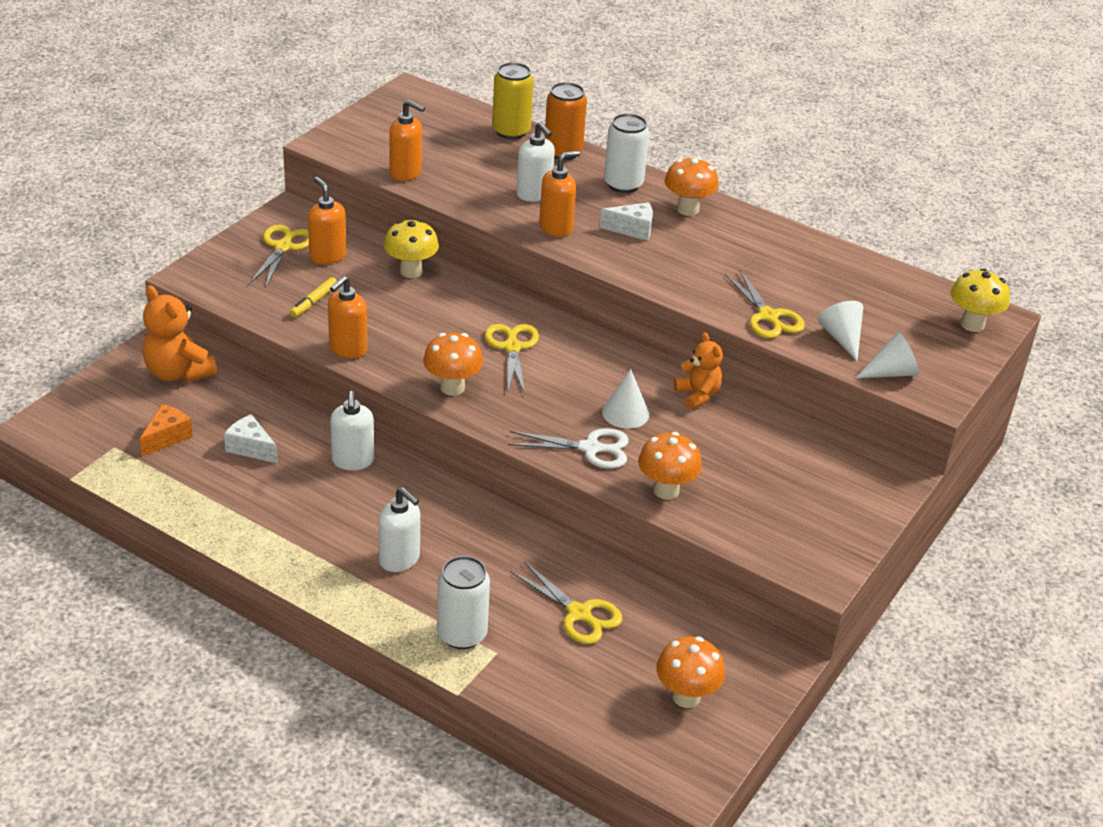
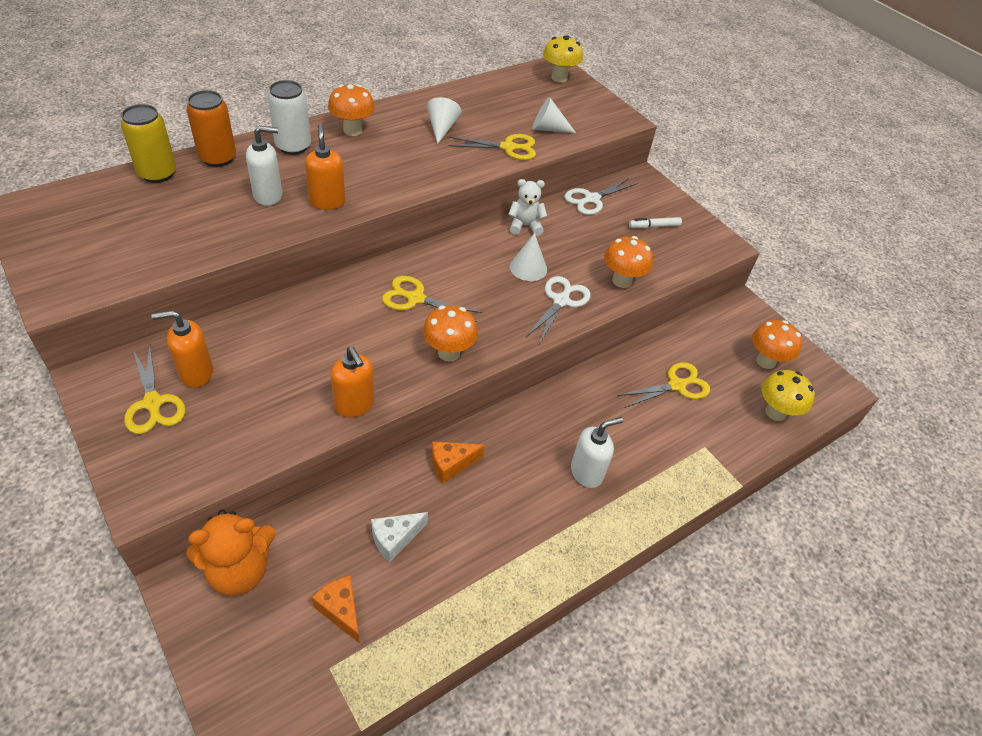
camera: 70 degrees left, 10 degrees up
yellow scissors [250,225,309,286] -> yellow scissors turned 150 degrees counterclockwise [124,344,186,434]
yellow marker [290,277,337,318] -> none
white soap dispenser [330,390,374,471] -> orange cheese [432,441,485,484]
yellow mushroom [384,220,439,278] -> yellow mushroom moved to [761,370,815,421]
orange soap dispenser [389,100,425,181] -> none
white can [437,556,490,649] -> none
white cheese [600,202,653,241] -> none
orange teddy bear [674,333,723,409] -> white teddy bear [508,179,547,236]
white cone [856,332,919,378] -> white cone moved to [427,97,462,145]
none -> white scissors [564,177,638,215]
none -> white marker [629,217,682,228]

